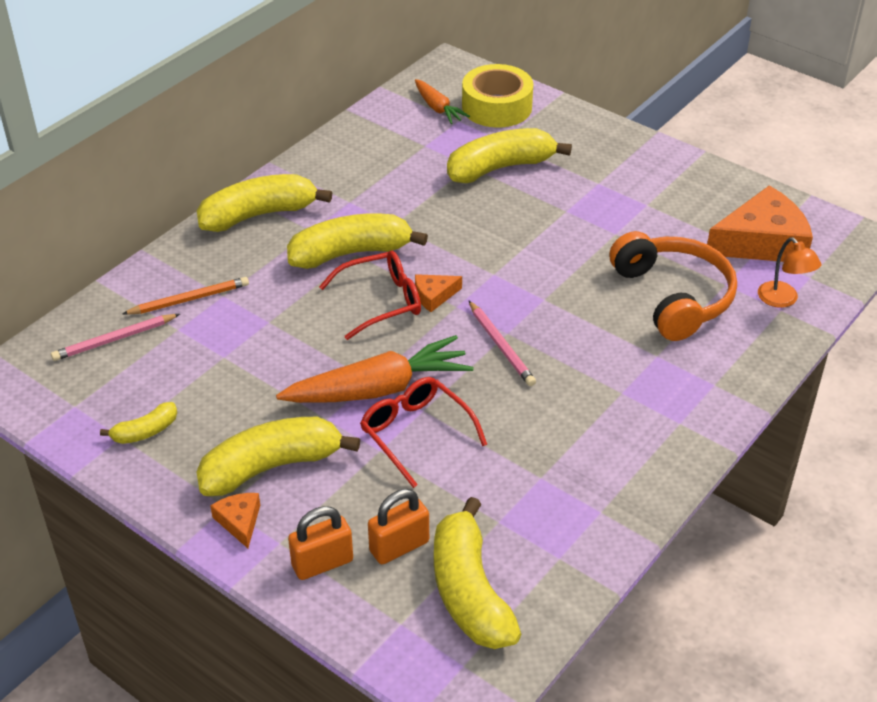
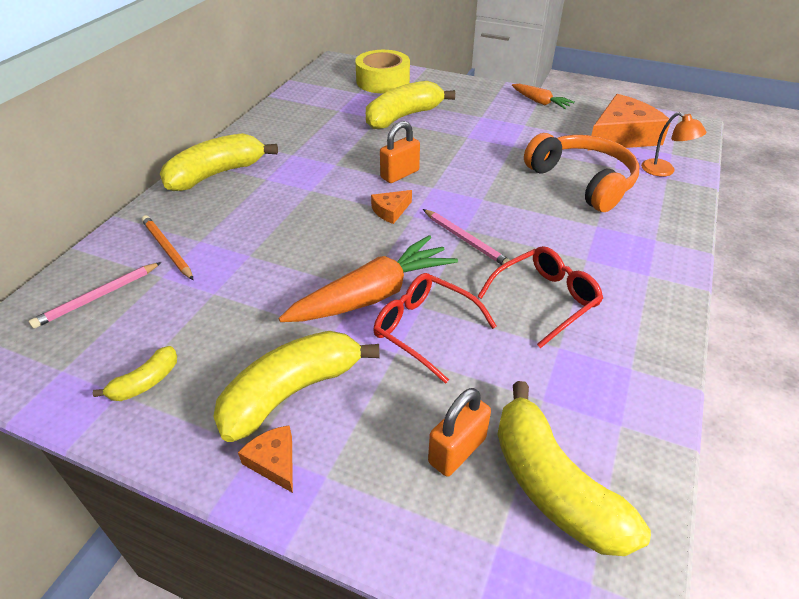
camera: 15 degrees left, 0 degrees up
orange pencil [122,277,249,315] -> orange pencil turned 90 degrees counterclockwise [142,215,194,280]
yellow banana [287,213,428,269] -> none
orange padlock [288,506,353,580] -> orange padlock moved to [380,121,420,183]
red glasses [319,251,421,340] -> red glasses moved to [477,246,603,348]
orange carrot [415,79,470,124] -> orange carrot moved to [512,84,574,109]

